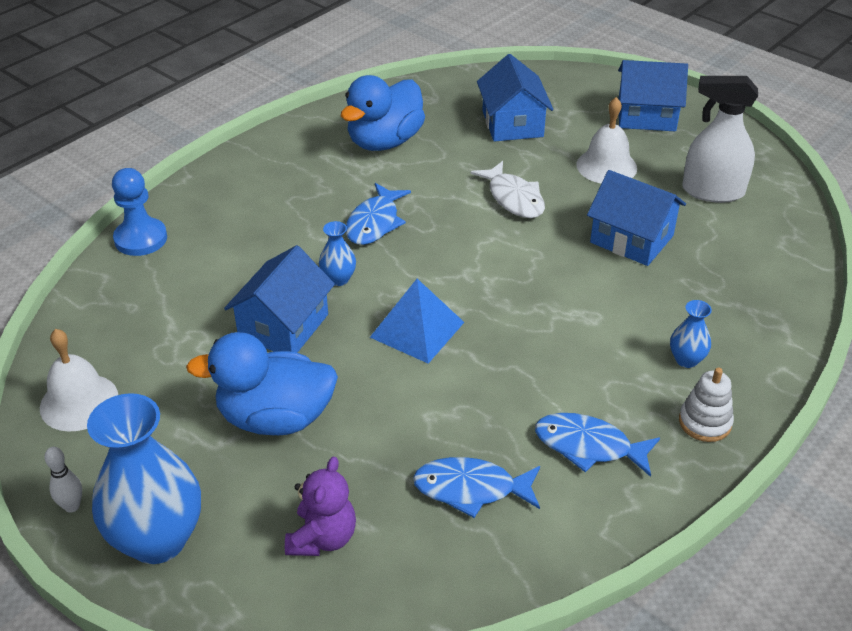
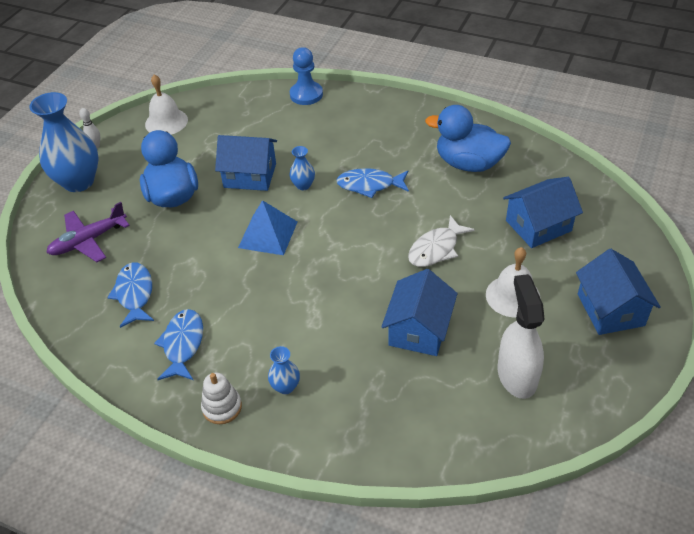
camera: 75 degrees right, 5 degrees up
purple teddy bear [285,457,356,556] -> purple plane [46,202,130,262]

